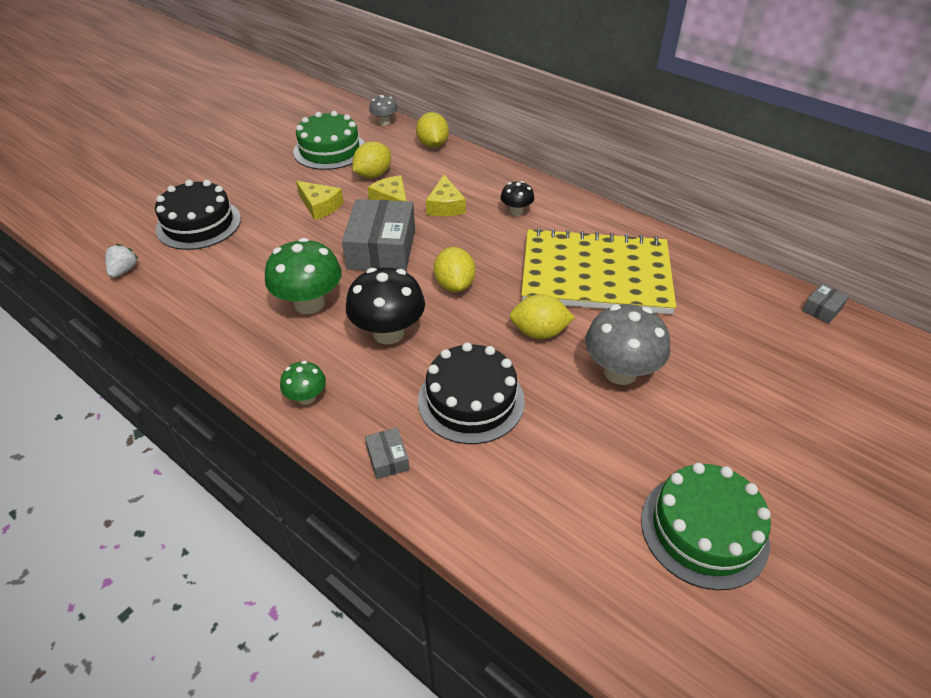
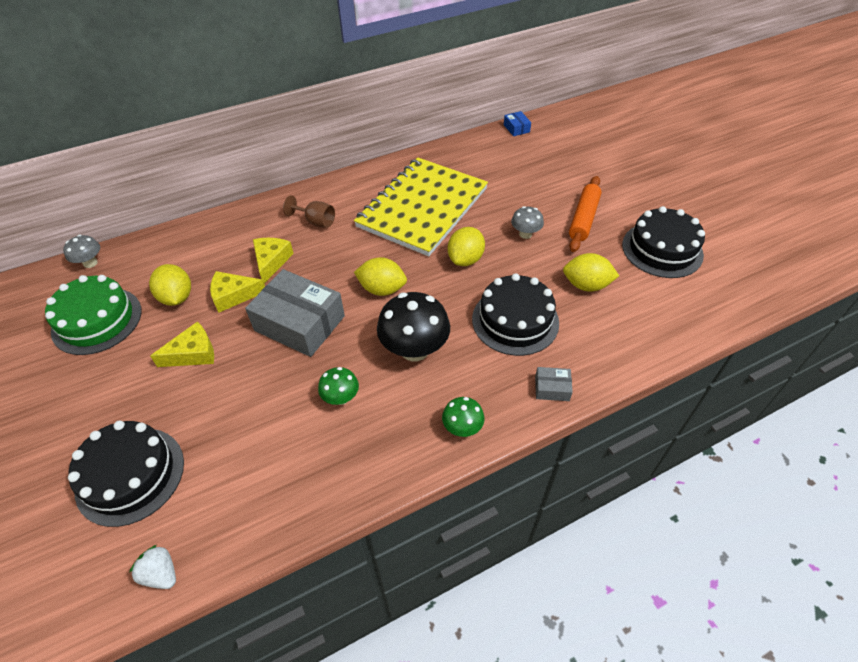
camera: 65 degrees left, 5 degrees up
green mushroom [265,238,342,314] -> green mushroom [318,367,359,405], size x0.53
yellow lemon [416,112,449,148] -> yellow lemon moved to [563,253,619,292]
yellow cheese [426,175,466,216] -> yellow cheese turned 105 degrees counterclockwise [253,238,294,283]
black mushroom [500,181,534,216] -> brown goblet [283,195,335,228]
grey mushroom [585,304,670,385] -> grey mushroom [511,206,544,239], size x0.53
green cake [641,463,771,590] -> black cake [622,206,705,278]
grey box [802,283,849,324] -> blue box [504,111,531,136]
none -> orange rolling pin [569,176,601,252]

